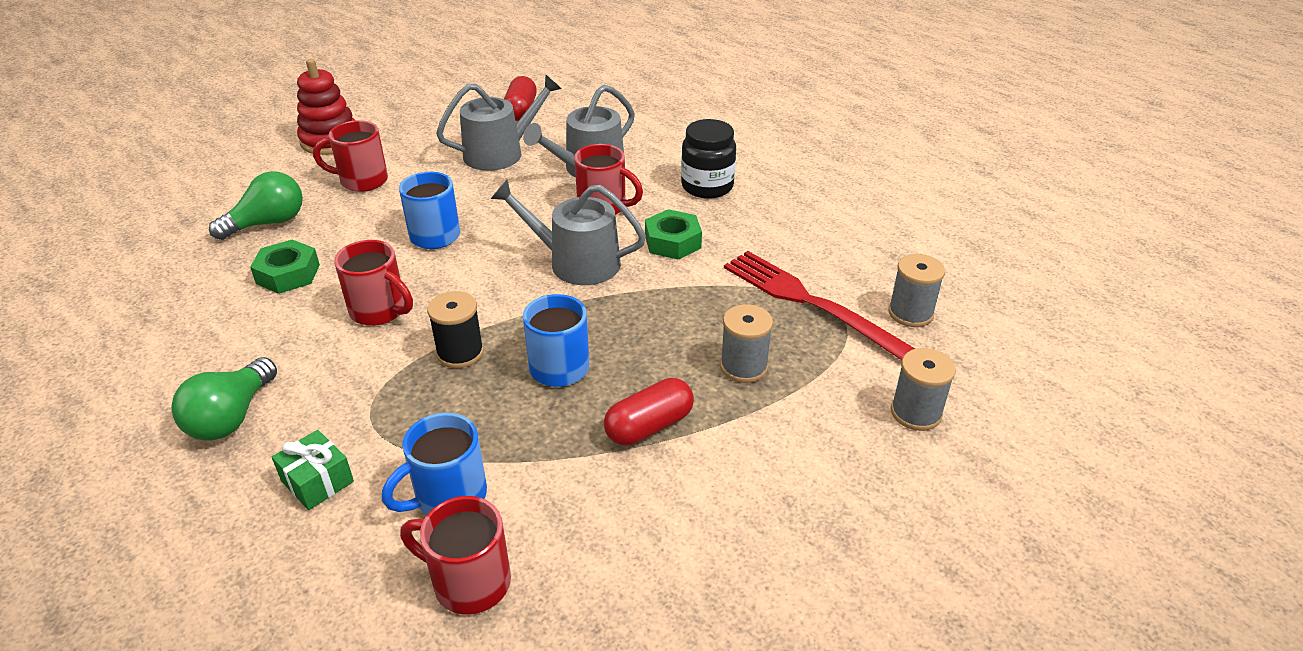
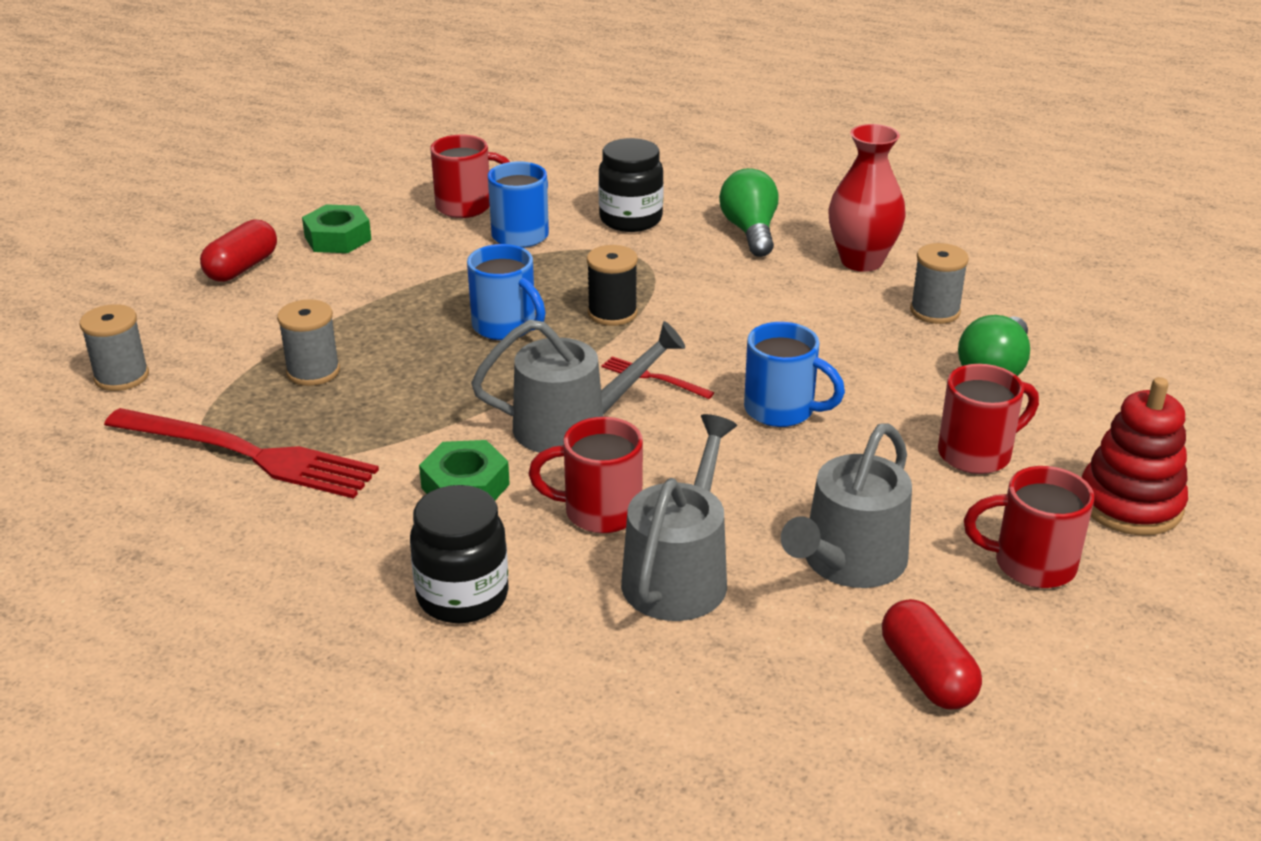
camera: 155 degrees right, 5 degrees down
green nut [250,239,320,294] -> green nut moved to [302,204,372,253]
green gift [272,430,354,510] -> black jar [598,138,664,232]
red mug [334,240,413,326] -> red mug moved to [964,466,1094,588]
red capsule [604,378,694,446] -> red capsule moved to [200,219,277,282]
grey spool [888,254,945,327] -> grey spool moved to [910,243,969,324]
none -> red fork [601,356,714,399]
none -> red vase [828,124,906,272]

